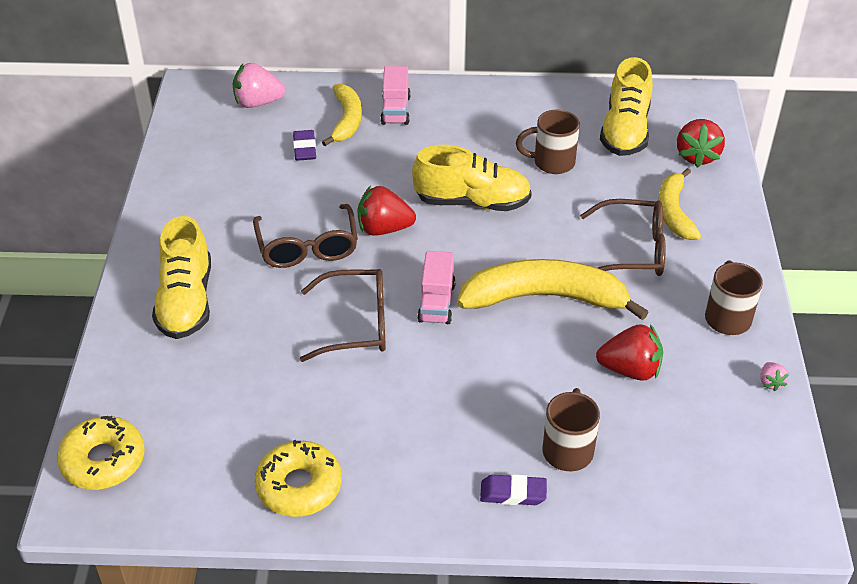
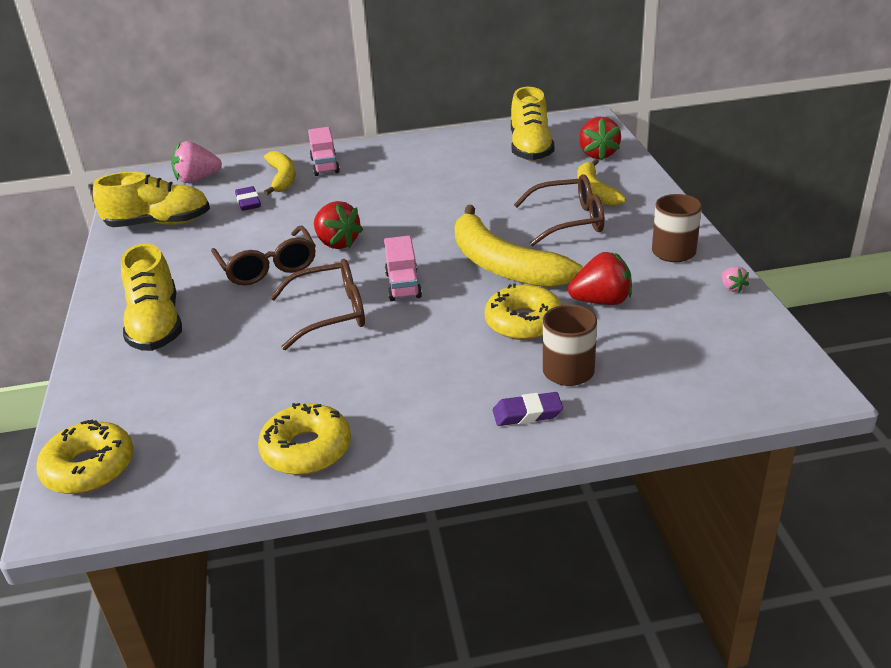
camera: 10 degrees left, 10 degrees down
red strawberry [358,186,416,236] -> red strawberry turned 120 degrees counterclockwise [314,201,363,249]
yellow shoe [412,145,532,211] -> yellow shoe moved to [93,171,210,227]
yellow banana [457,259,649,320] -> yellow banana turned 120 degrees counterclockwise [454,205,583,288]
brown mug [516,109,580,174] -> none
none -> yellow donut [484,283,562,340]

